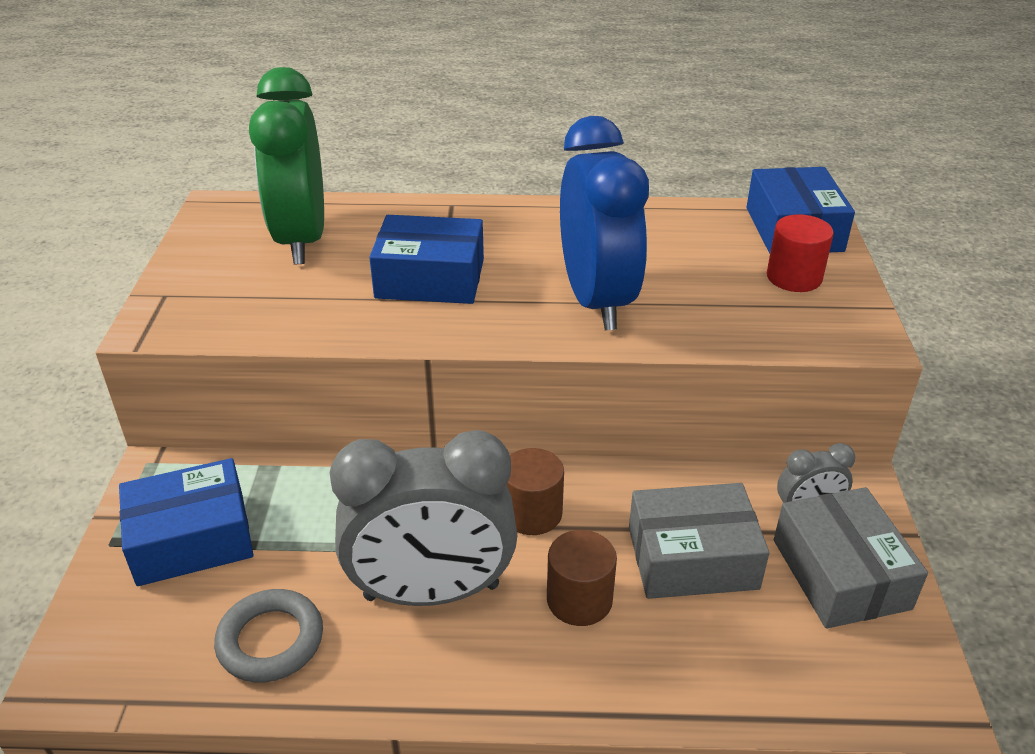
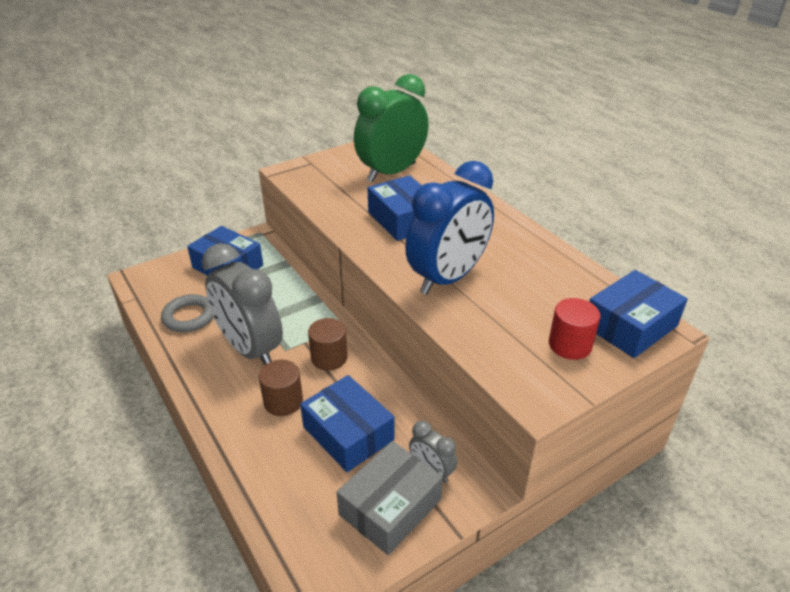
camera: 55 degrees right, 0 degrees up
grey box [629,483,770,599] -> blue box [300,375,395,472]

